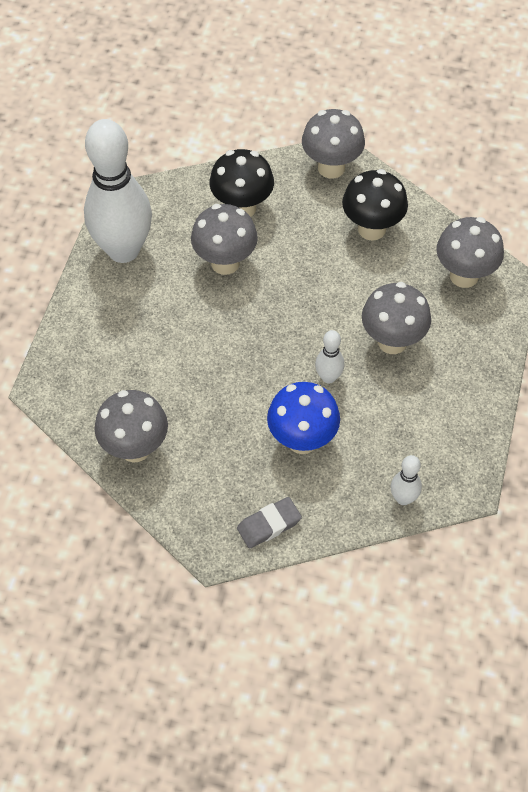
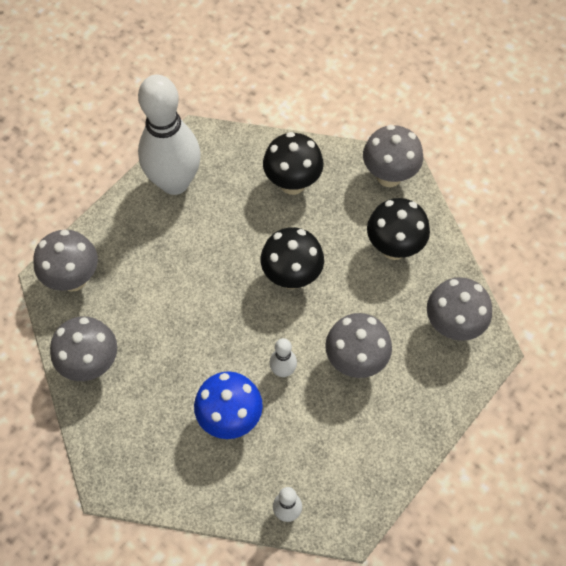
camera: 25 degrees right, 5 degrees up
grey mushroom [191,204,258,275] -> grey mushroom moved to [33,229,98,292]
grey eraser [237,497,302,549] -> none
none -> black mushroom [261,227,324,289]

